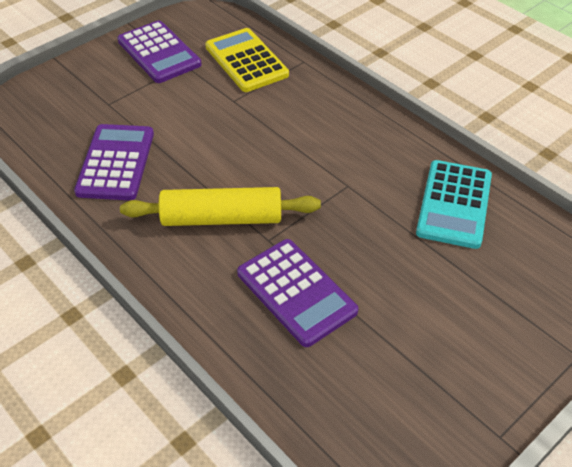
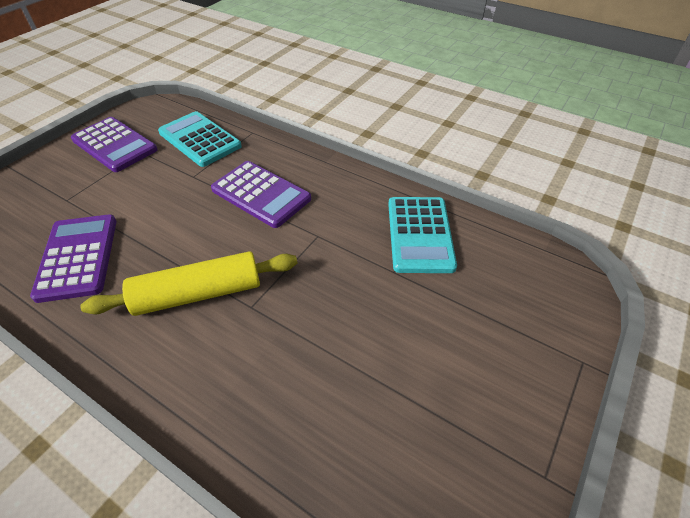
camera: 15 degrees left, 0 degrees up
yellow calculator [205,28,289,92] -> turquoise calculator [158,111,242,167]
purple calculator [237,239,358,347] -> purple calculator moved to [211,161,311,228]

